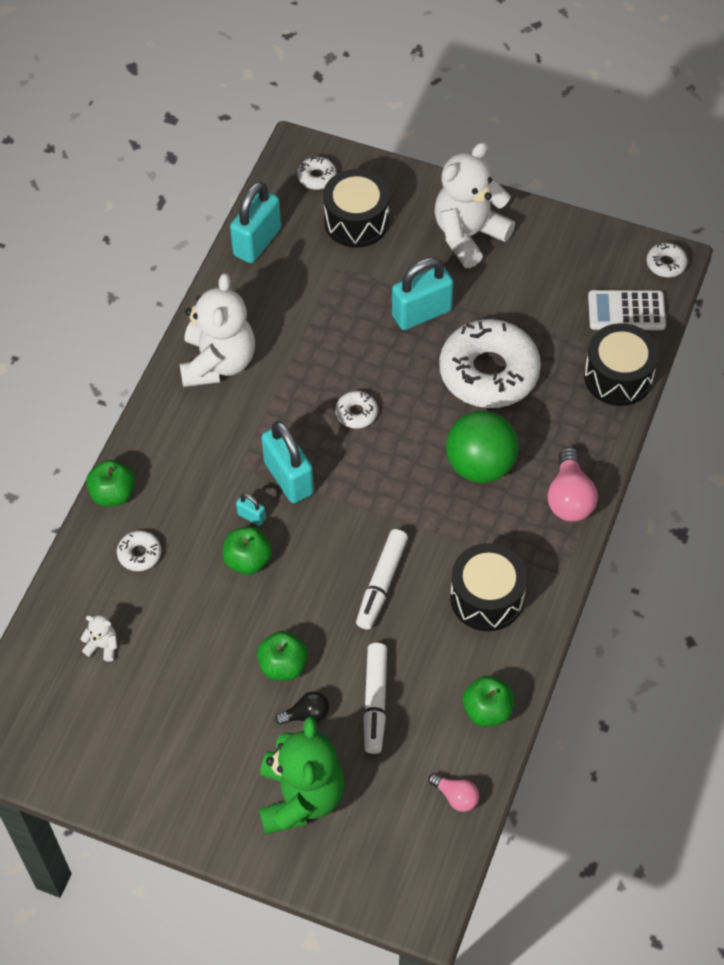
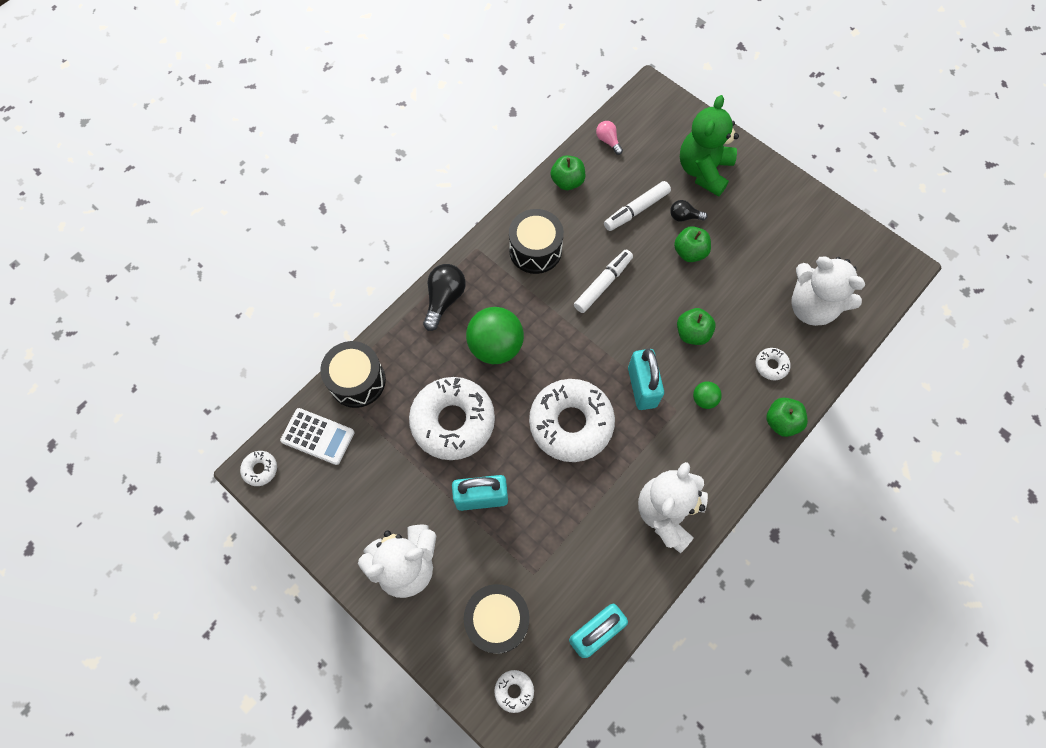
camera: 160 degrees left, 10 degrees up
white teddy bear [80,615,117,662] -> white teddy bear [792,257,865,326], size x2.47
turquoise padlock [236,493,266,526] -> none
white donut [335,391,378,429] -> white donut [529,379,615,462], size x2.41
white marker [363,643,387,754] -> white marker turned 150 degrees counterclockwise [604,181,671,231]
pink light bulb [548,447,598,522] -> black light bulb [423,264,466,331]
none -> green ball [693,381,722,409]

